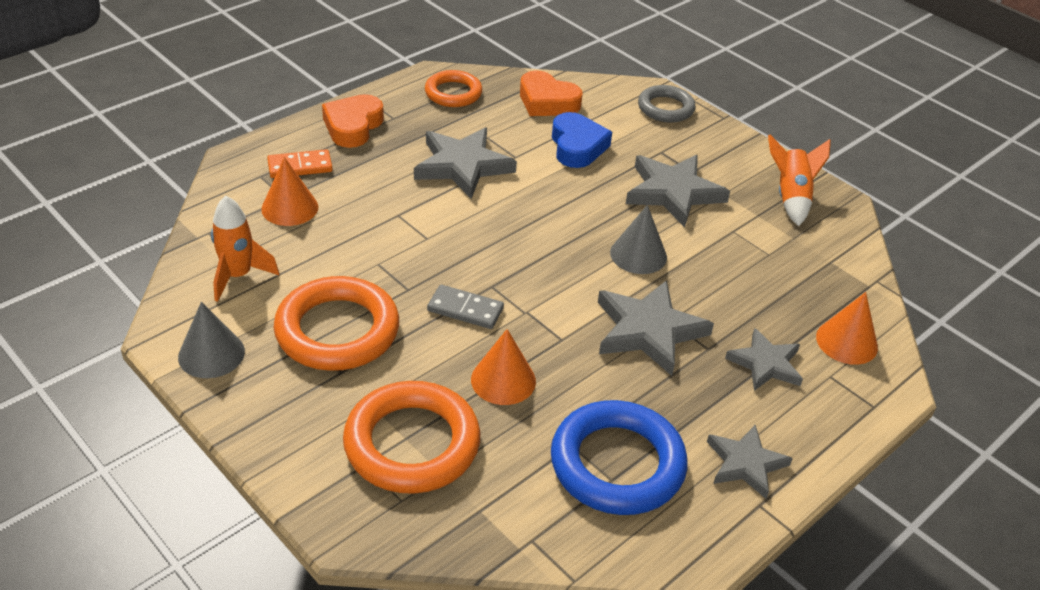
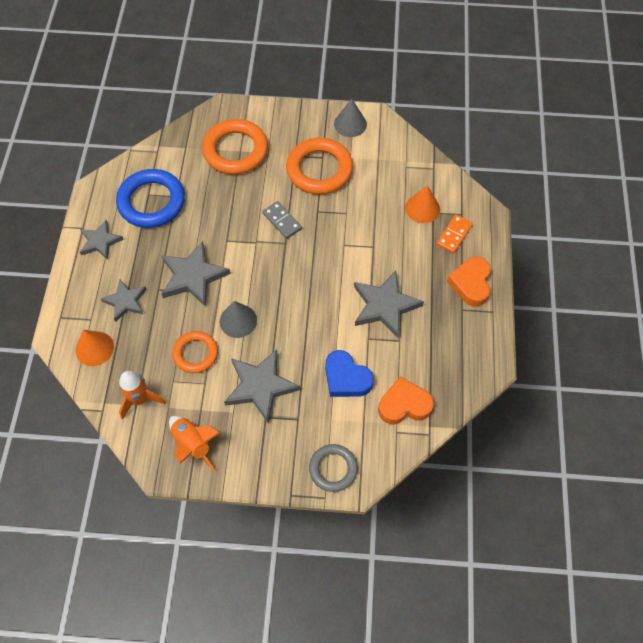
camera: 140 degrees right, 20 degrees up
orange rocket [211,196,279,302] -> orange rocket moved to [119,371,166,420]
orange heart [322,94,384,148] -> orange heart turned 150 degrees counterclockwise [447,257,491,307]
orange ring [425,70,482,107] -> orange ring moved to [172,331,218,373]
grey domino [427,285,504,329] -> grey domino turned 75 degrees clockwise [262,201,302,239]
orange cone [471,329,536,405] -> none

